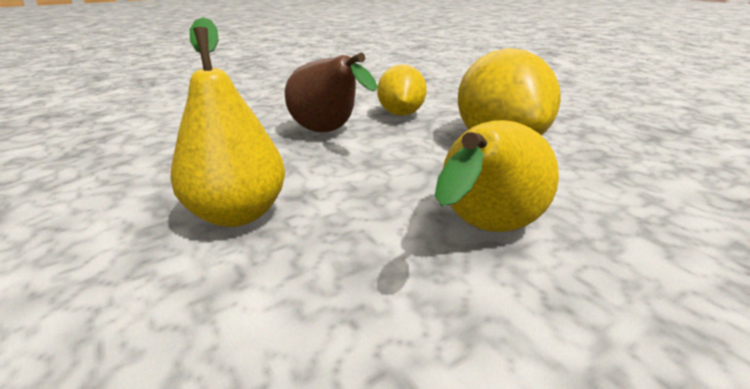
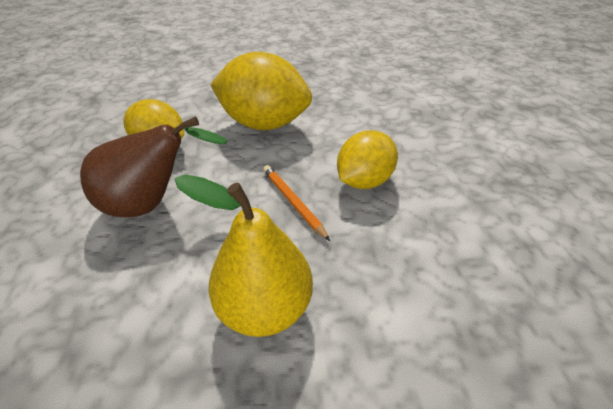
camera: 65 degrees left, 15 degrees up
yellow pear [435,120,559,232] -> yellow lemon [337,130,398,189]
none -> orange pencil [263,165,330,241]

